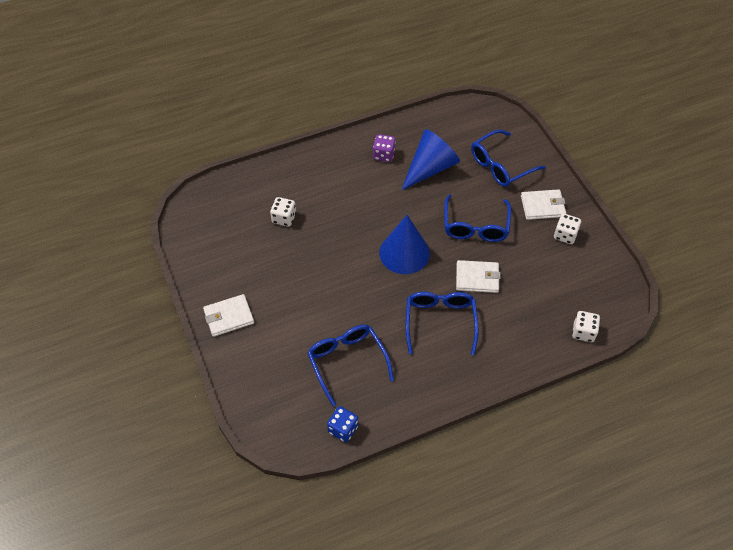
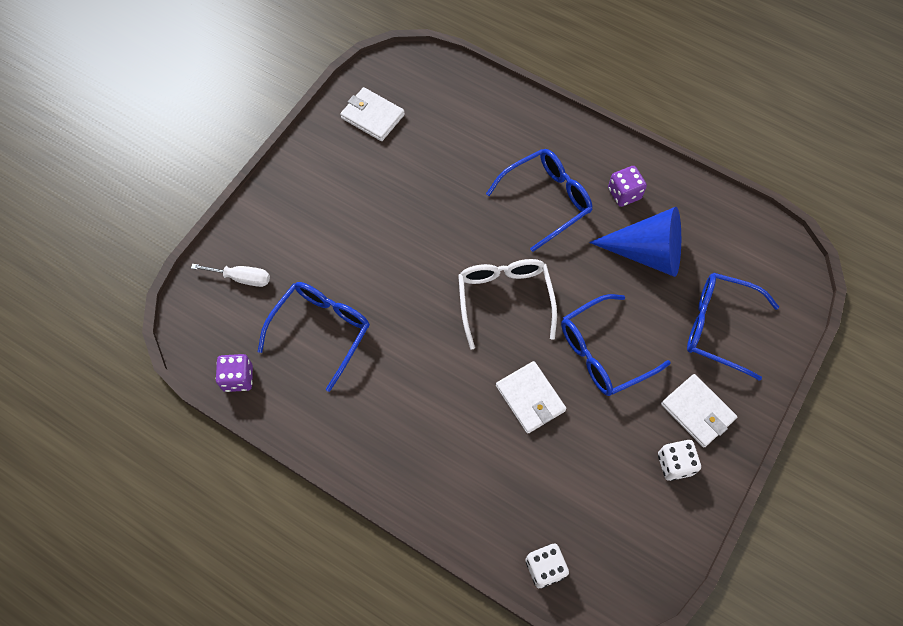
camera: 55 degrees right, 10 degrees up
white wallet [203,294,254,337] -> white wallet moved to [340,87,405,141]
white dice [270,197,296,227] -> none
blue dice [327,406,358,442] -> purple dice [216,354,253,392]
blue cone [379,215,430,274] -> white glasses [458,259,557,350]
blue glasses [406,292,479,355] -> blue glasses moved to [486,149,593,252]
none -> white screwdriver [191,264,270,287]

